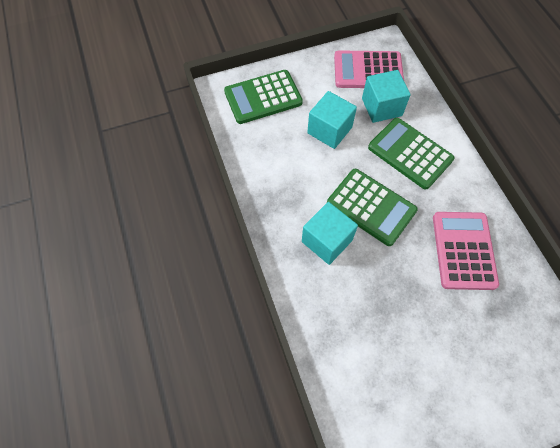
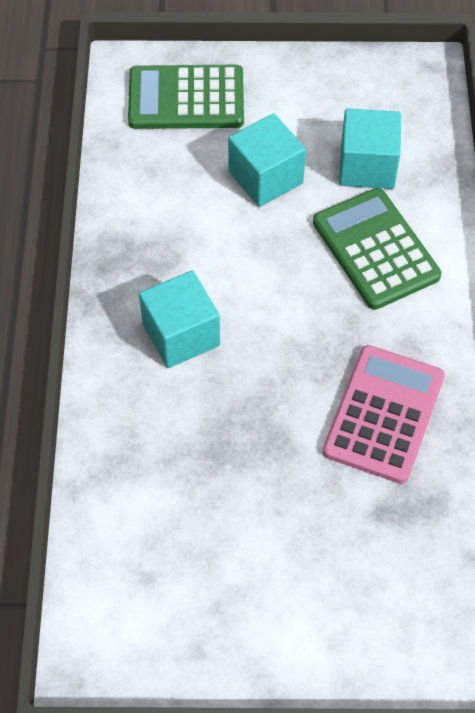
camera: 20 degrees right, 5 degrees down
green calculator [327,169,418,246] -> none
pink calculator [334,50,404,88] -> none

